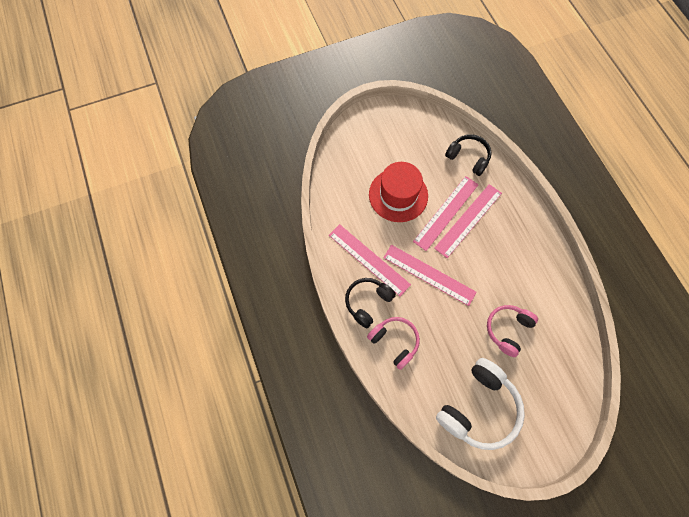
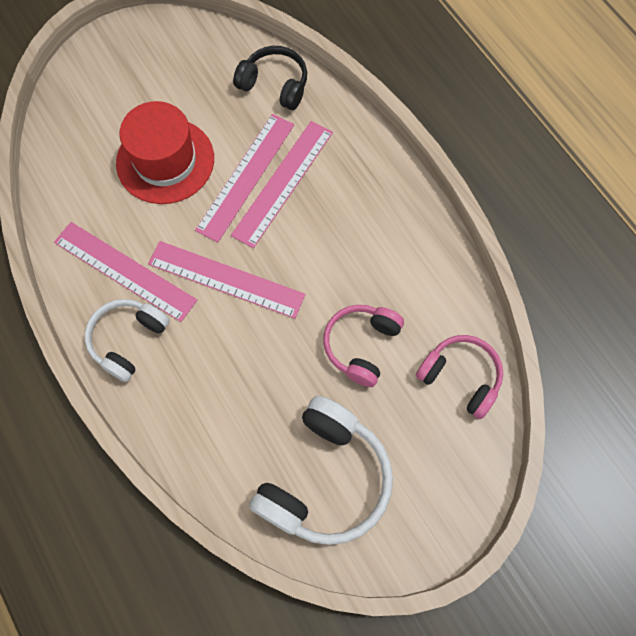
camera: 10 degrees left, 0 degrees up
black headphones [345,278,396,328] -> white headphones [85,299,170,382]
pink headphones [367,317,420,370] -> pink headphones moved to [416,335,503,419]

